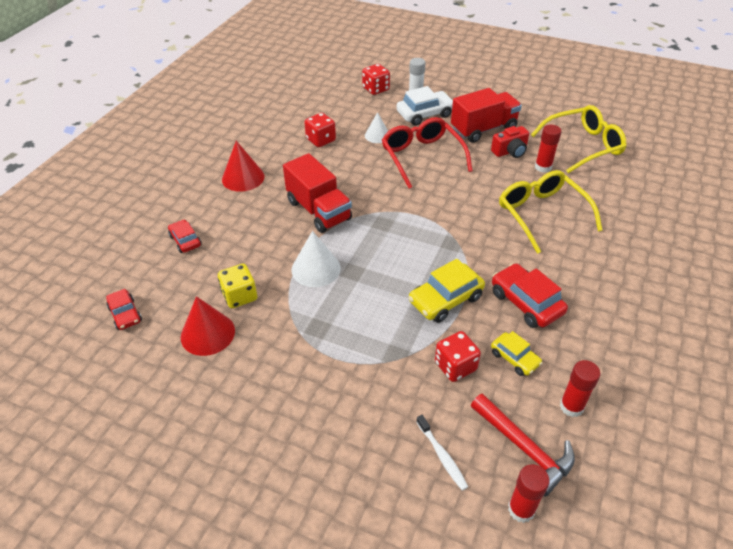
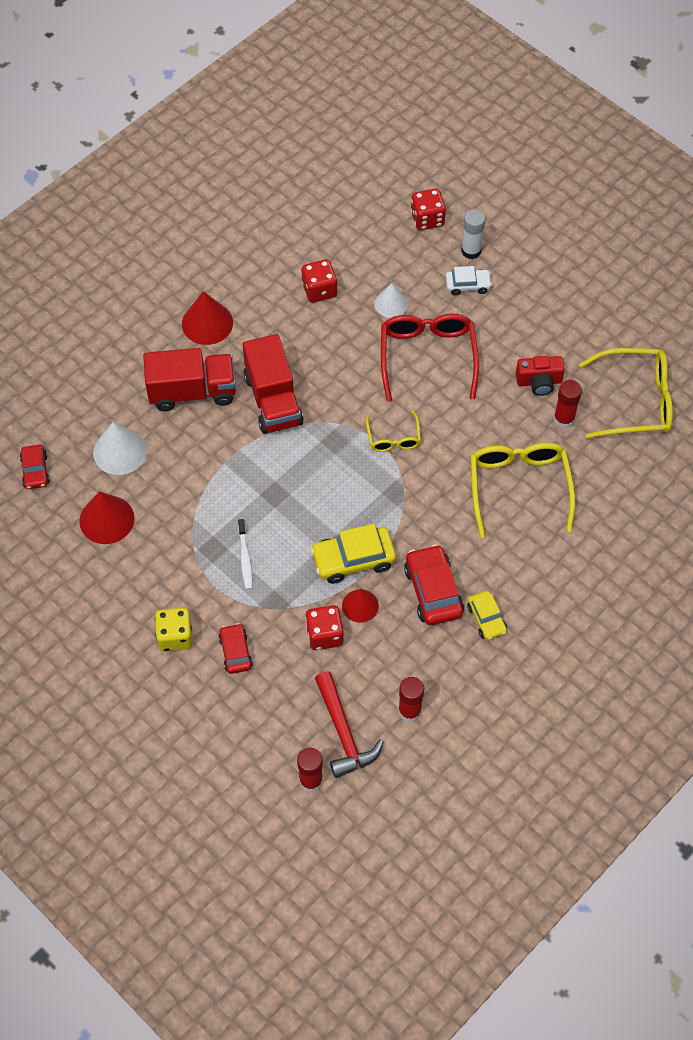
camera: 20 degrees right, 15 degrees up
red car [168,219,202,253] -> red car moved to [218,623,253,674]
yellow dice [218,264,257,308] -> yellow dice moved to [155,608,193,652]
white cone [292,231,341,287] -> white cone moved to [93,422,147,475]
white car [396,86,453,126] -> white car [446,266,492,296], size x0.61
white toothbrush [416,415,468,491] -> white toothbrush moved to [238,519,253,590]
red truck [451,88,522,143] -> red truck moved to [143,348,236,411]
yellow car [491,331,542,376] -> yellow car moved to [467,591,507,640]
none -> red cone [342,589,379,623]
none -> yellow glasses [366,410,421,452]

